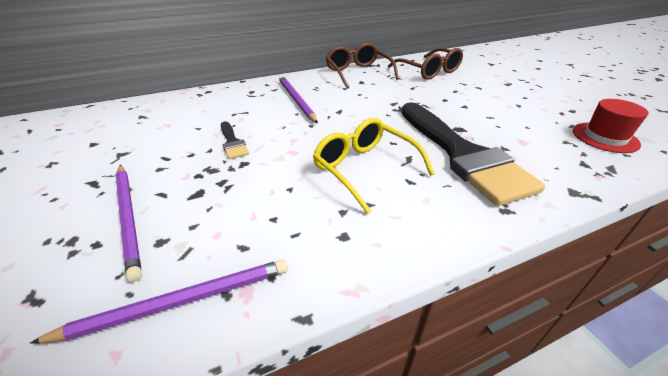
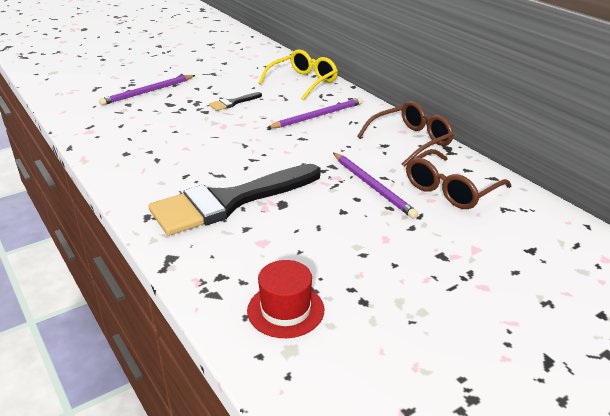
camera: 80 degrees right, 5 degrees down
purple pencil [30,259,288,344] -> purple pencil moved to [333,153,418,219]
yellow glasses [313,118,435,214] -> yellow glasses moved to [258,50,338,100]

